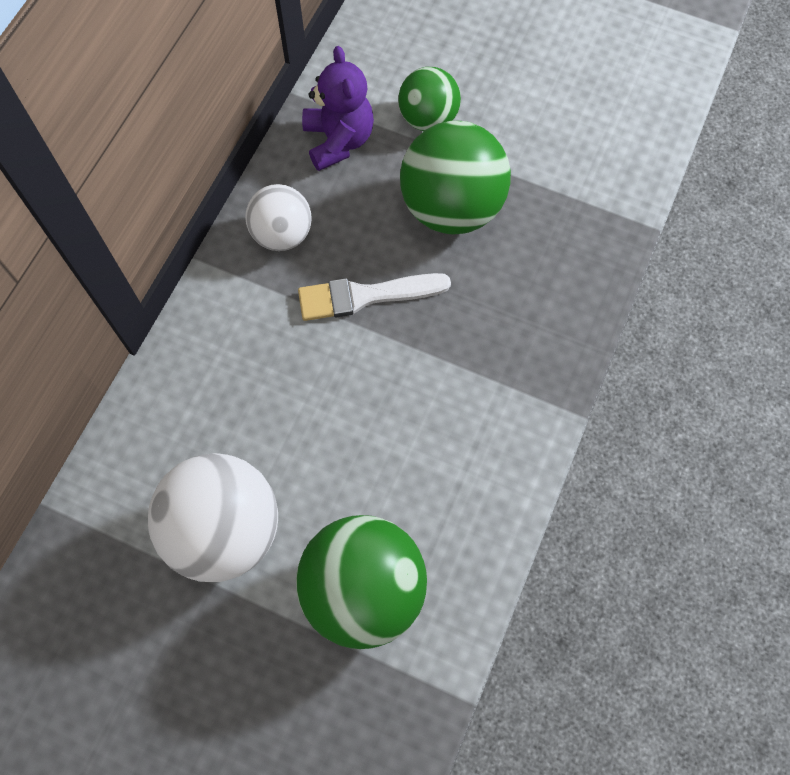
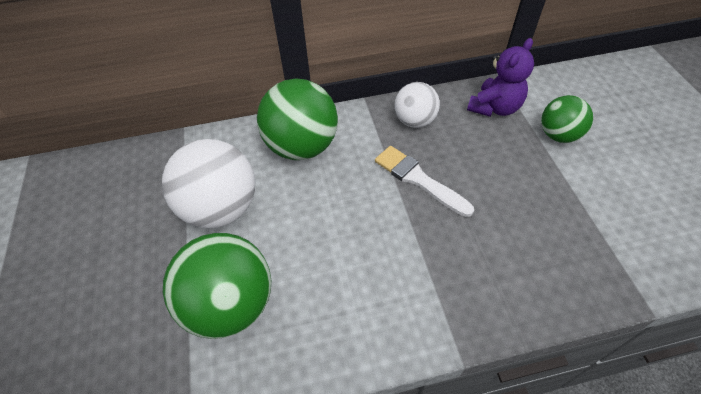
camera: 55 degrees right, 15 degrees down
green ball [400,121,511,234] -> green ball moved to [257,79,338,160]

